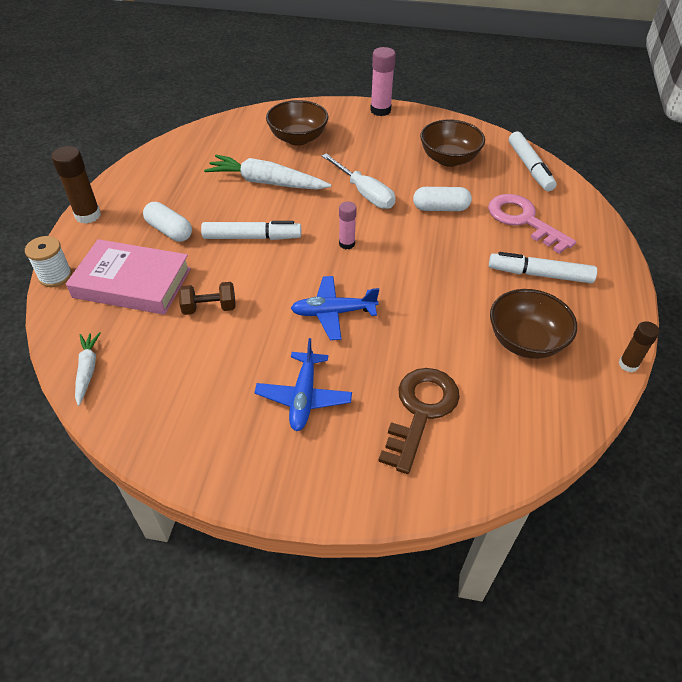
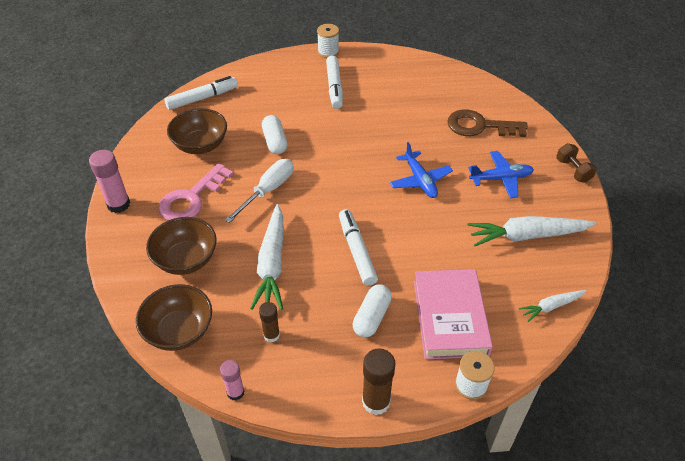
camera: 105 degrees left, 0 degrees up
brown dumbbell [179,282,236,315] -> brown dumbbell moved to [556,143,597,183]
pink glue stick [339,201,357,249] -> pink glue stick moved to [220,360,245,401]
pink key [488,194,576,254] -> pink key moved to [158,163,233,220]
brown bowl [490,289,577,359] -> brown bowl moved to [136,284,212,351]
brown glue stick [619,321,659,372] -> brown glue stick moved to [259,302,280,342]
none -> white spool [317,24,339,58]
none -> white carrot [468,216,596,246]

